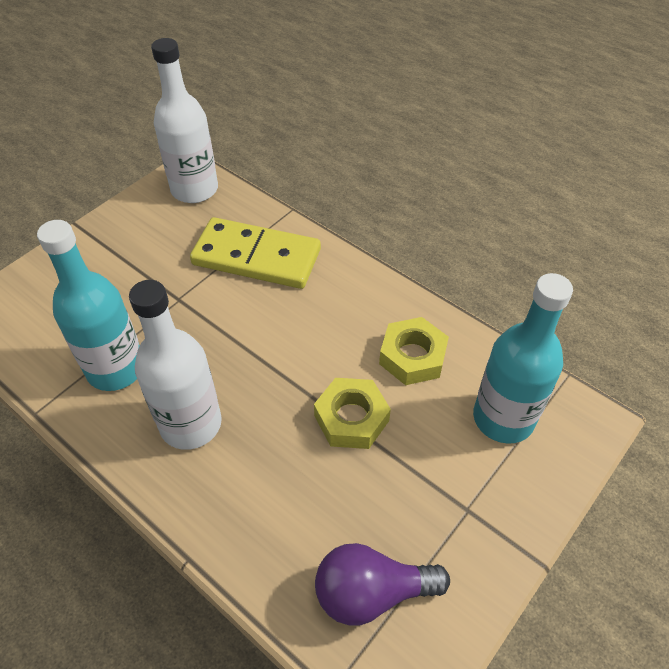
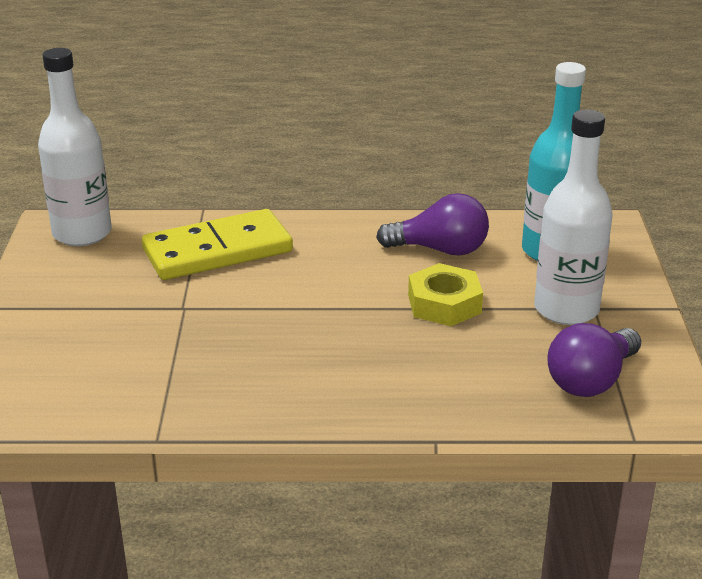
camera: 40 degrees left, 20 degrees down
turquoise bottle [37,220,140,391] -> none
white bottle [129,280,222,450] -> white bottle moved to [534,109,613,325]
yellow nut [379,317,449,385] -> purple light bulb [376,193,489,256]

